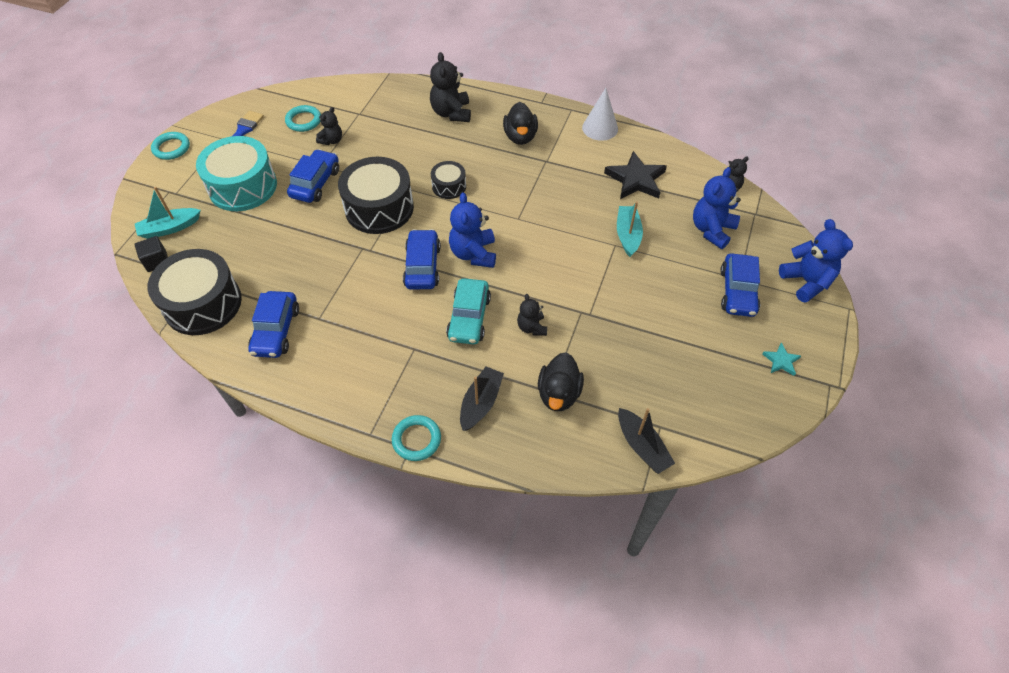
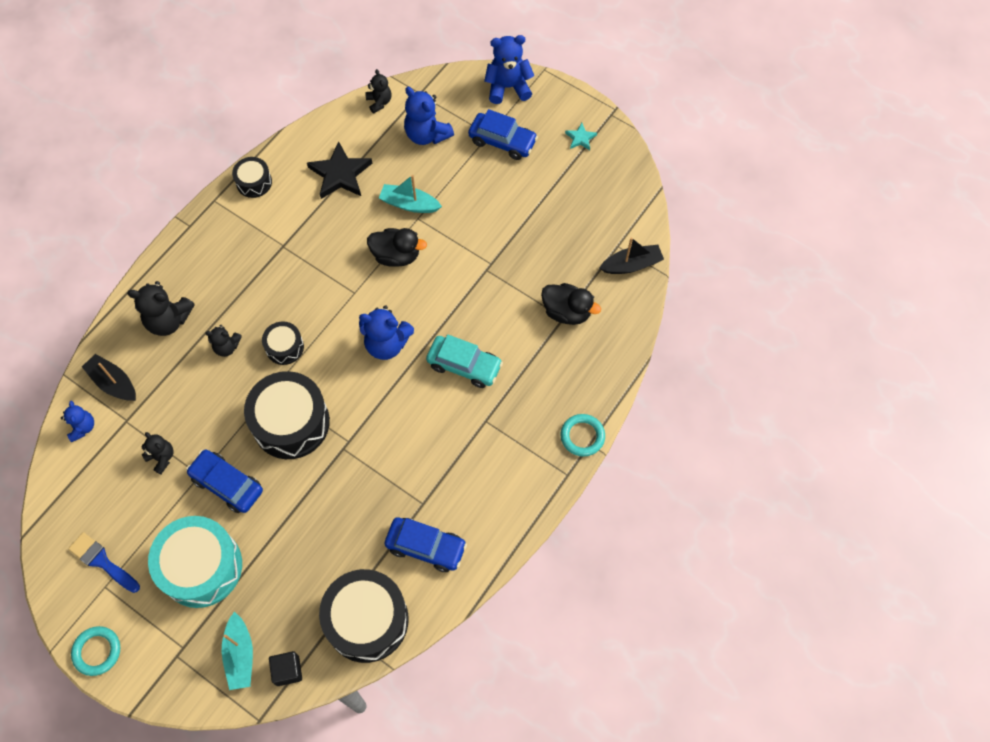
camera: 75 degrees left, 10 degrees up
turquoise ring [285,105,321,132] -> none
blue car [403,229,441,290] -> none
black boat [460,367,504,431] -> black boat moved to [82,354,136,401]
black duck [503,102,538,145] -> black duck moved to [367,228,427,267]
black teddy bear [517,294,547,336] -> black teddy bear moved to [205,325,242,357]
white cone [582,88,618,141] -> black drum [232,157,272,198]
none -> blue teddy bear [61,401,94,442]

